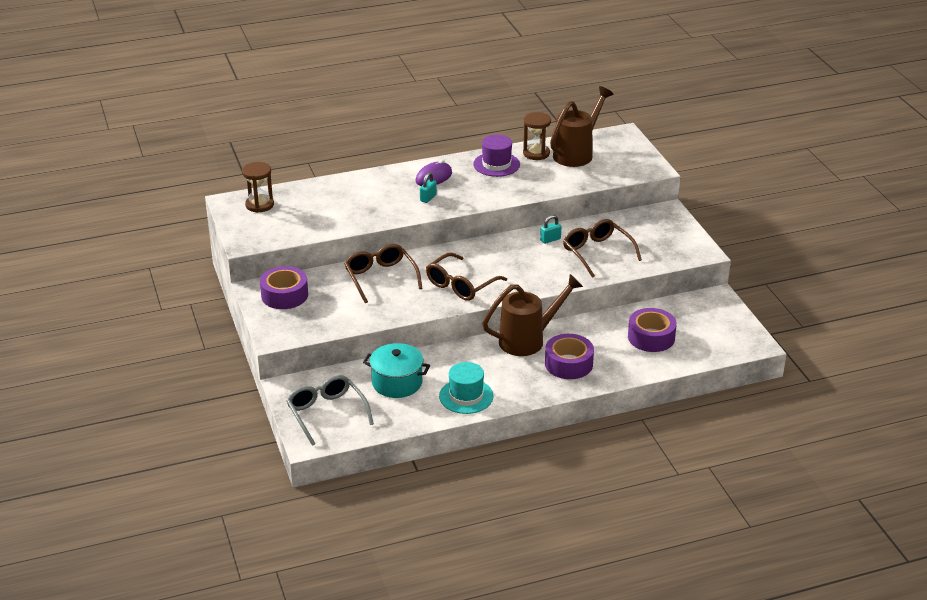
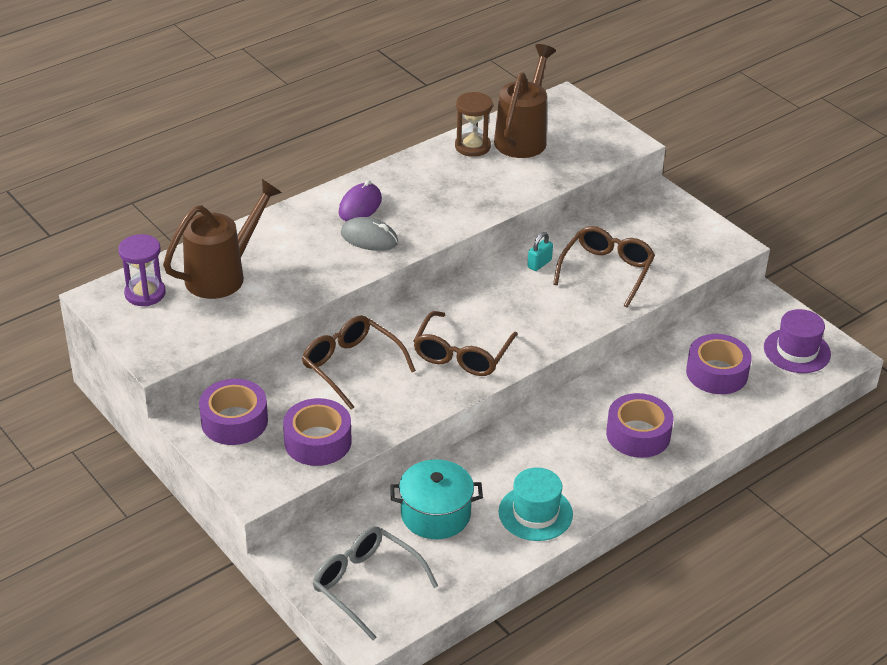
camera: 20 degrees left, 5 degrees up
brown hourglass [242,162,274,213] -> purple hourglass [118,234,166,306]
turquoise padlock [420,173,437,203] -> grey mouse [341,217,398,251]
purple hat [473,135,520,177] -> purple hat moved to [764,309,831,373]
brown watering can [482,274,583,356] -> brown watering can moved to [163,179,282,299]
brown glasses [563,219,642,278] -> brown glasses turned 75 degrees clockwise [553,226,655,308]
none -> purple tape [283,398,352,466]

